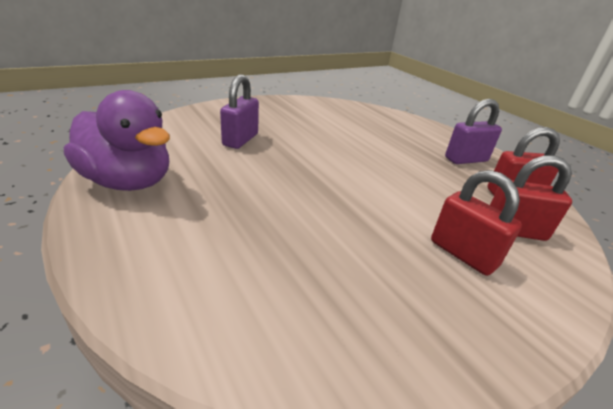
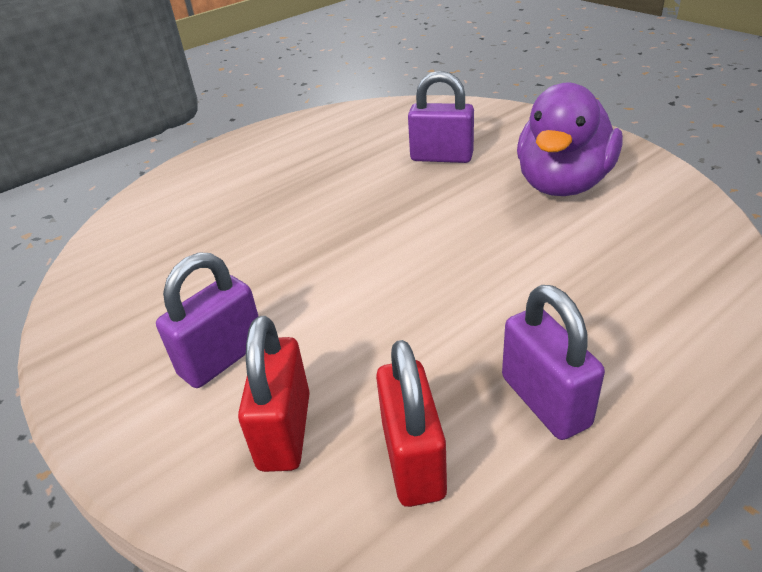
camera: 90 degrees right, 5 degrees up
purple duck [64,90,170,191] -> purple duck moved to [517,83,623,196]
red padlock [431,170,522,276] -> purple padlock [156,252,259,388]

